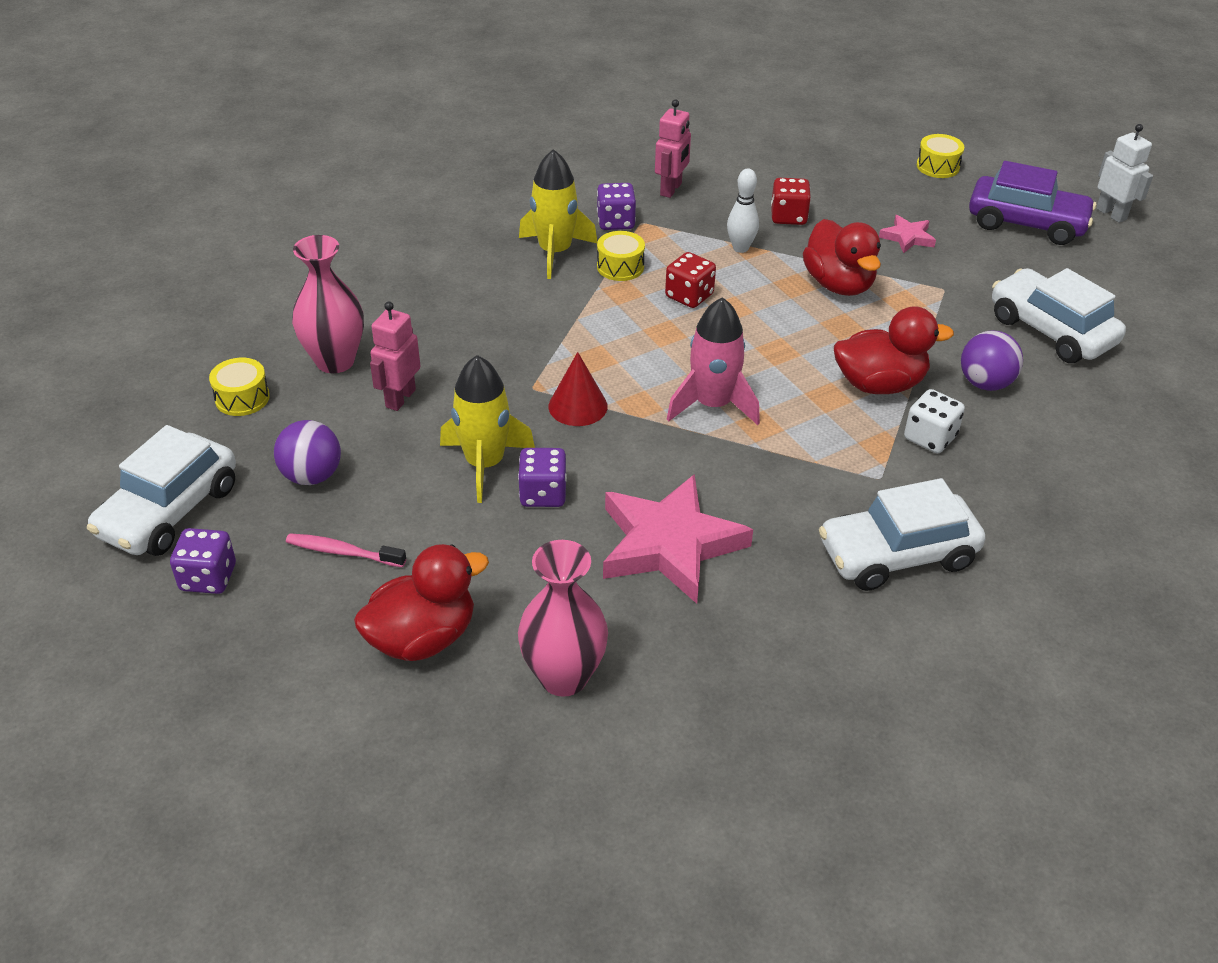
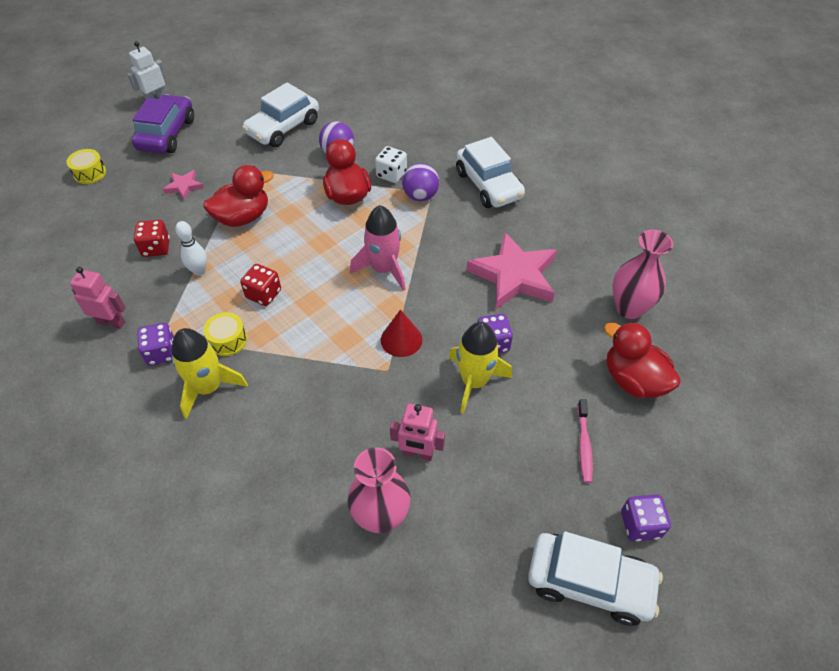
camera: 100 degrees left, 10 degrees up
yellow drum [209,358,270,416] -> none
purple ball [274,420,341,485] -> purple ball moved to [402,163,439,201]

